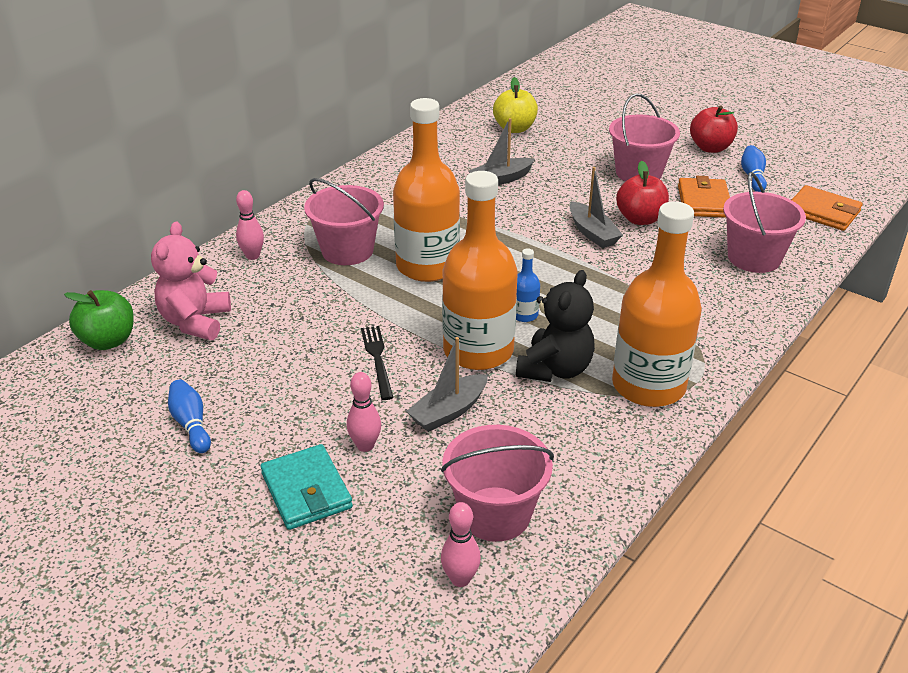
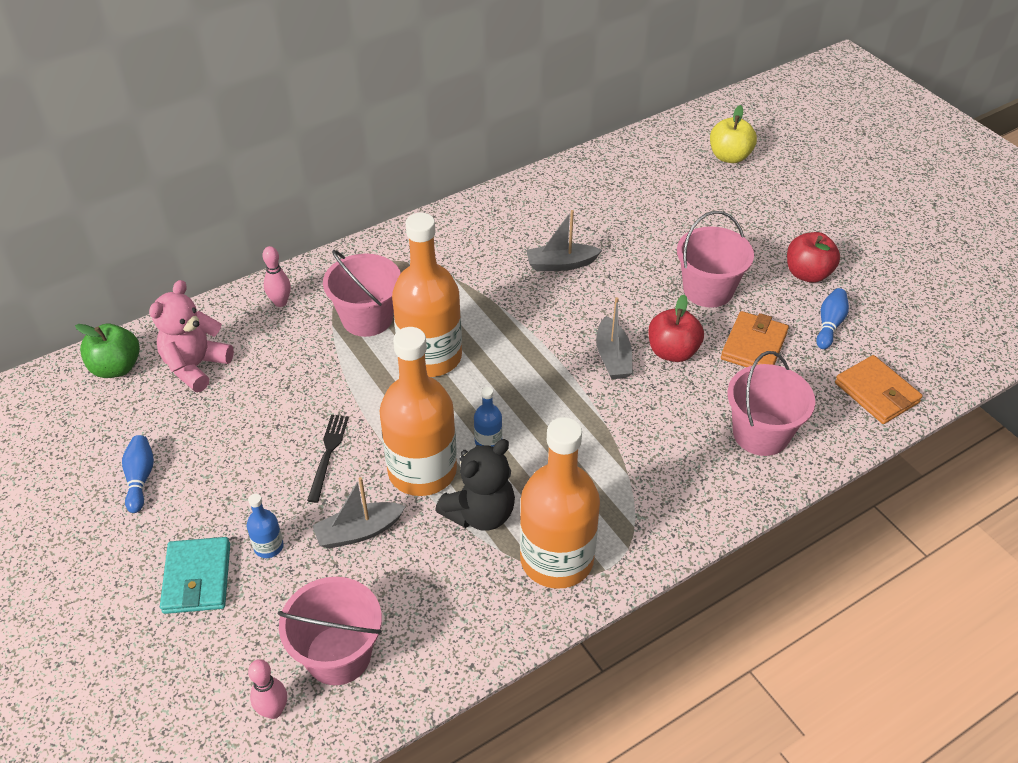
camera: 20 degrees right, 10 degrees up
pink bowling pin [347,372,381,452] -> blue bottle [247,494,284,558]
yellow apple [493,77,538,133] -> yellow apple moved to [710,105,757,163]

